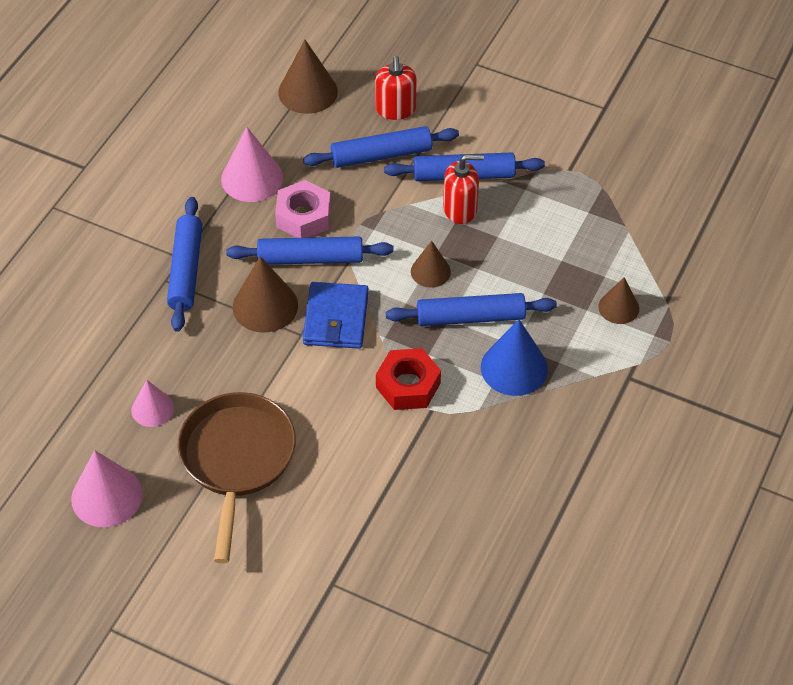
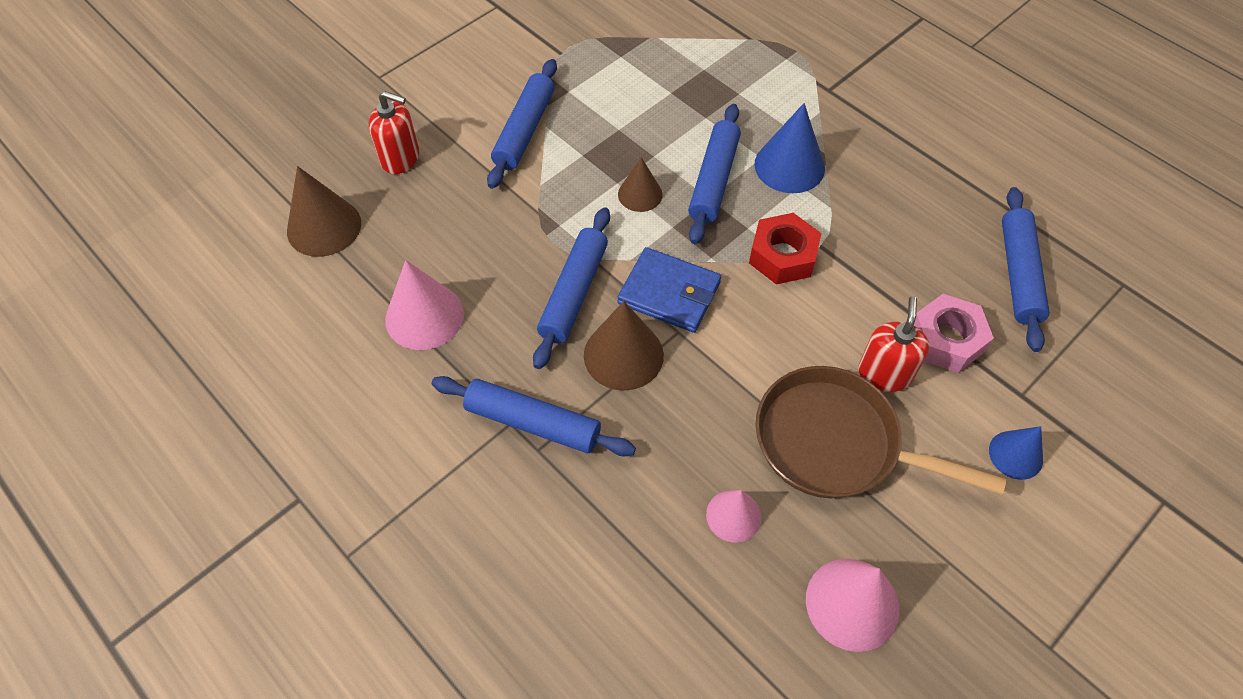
camera: 70 degrees left, 5 degrees up
pink nut [275,180,331,238] -> pink nut moved to [914,294,994,373]
blue rolling pin [303,126,459,168] -> blue rolling pin moved to [1002,187,1049,352]
red soap dispenser [443,154,484,224] -> red soap dispenser moved to [858,296,929,392]
brown cone [598,277,639,324] -> none
none -> blue cone [989,426,1043,480]

